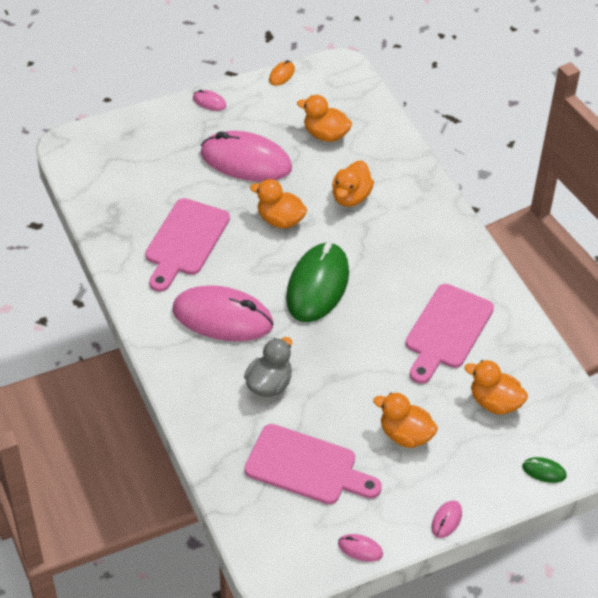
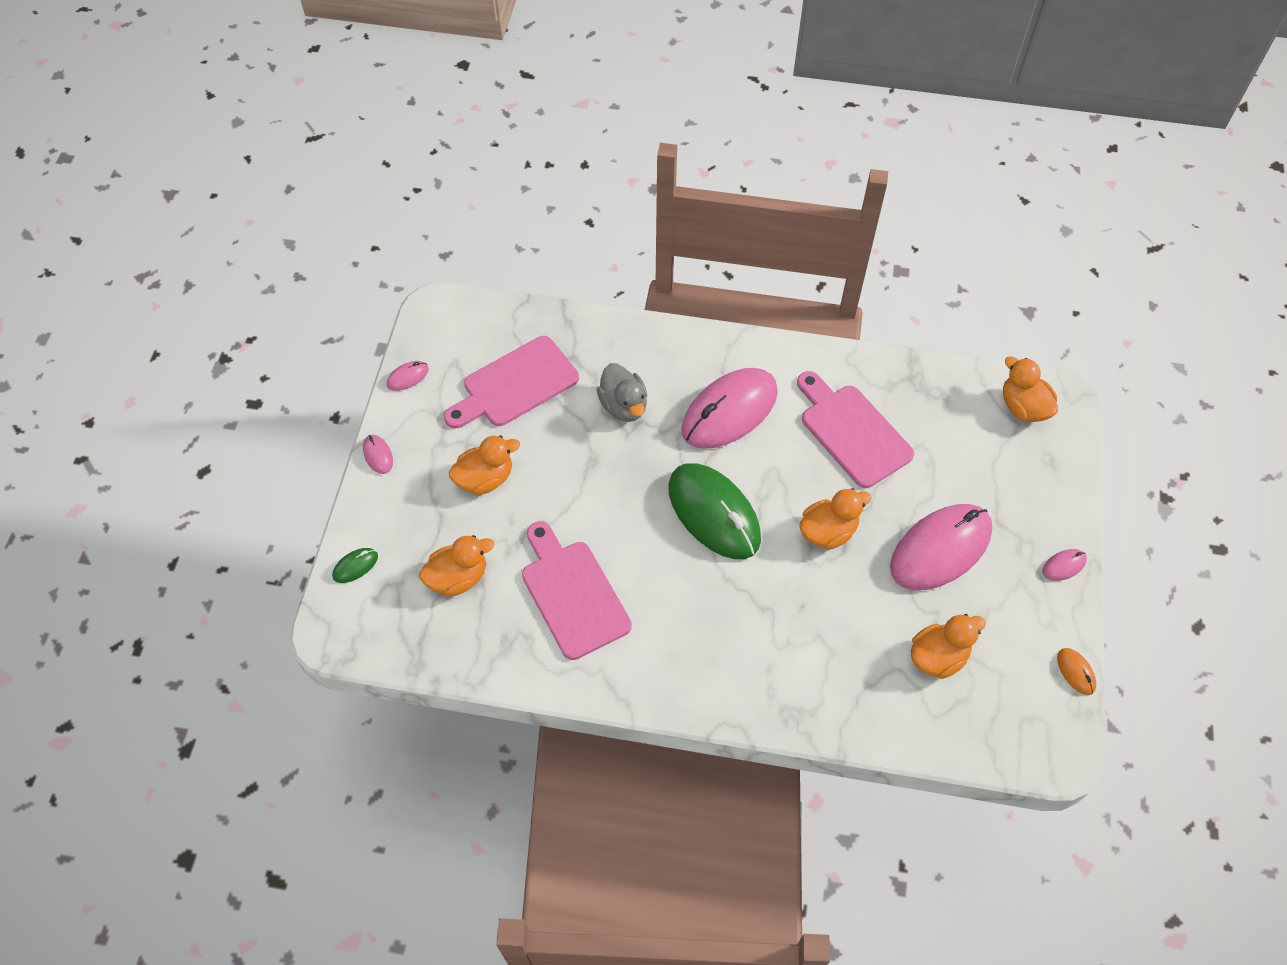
camera: 125 degrees right, 10 degrees up
orange duck [332,161,374,207] -> orange duck moved to [1003,356,1058,422]

